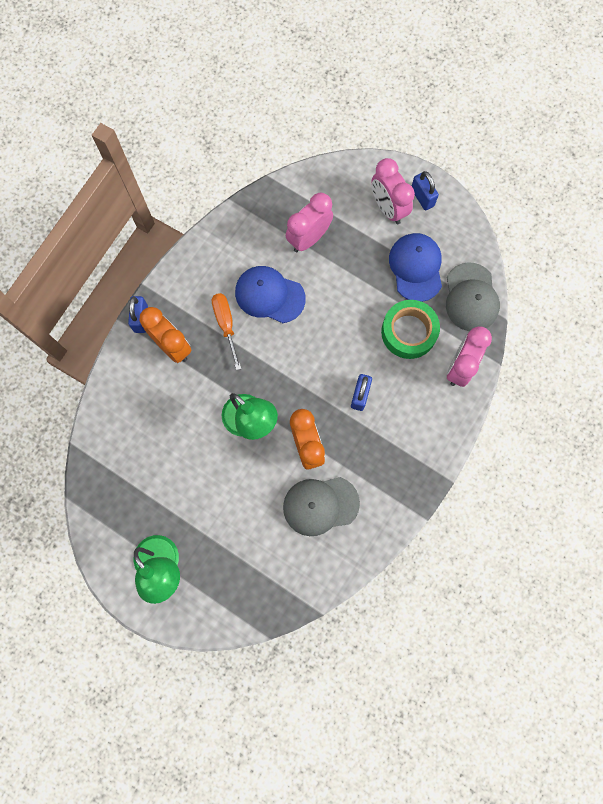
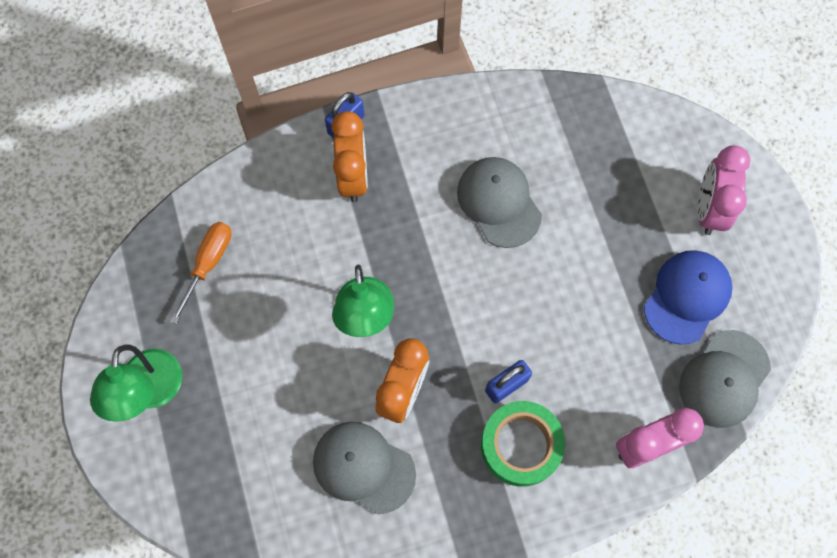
camera: 40 degrees right, 5 degrees down
orange screwdriver [212,293,241,370] -> orange screwdriver moved to [170,222,232,324]
blue cap [235,266,306,323] -> grey cap [457,157,542,248]
pink clock [286,193,333,252] -> none
green tape [381,300,440,359] -> green tape moved to [481,401,565,487]
blue padlock [412,171,439,210] -> none

